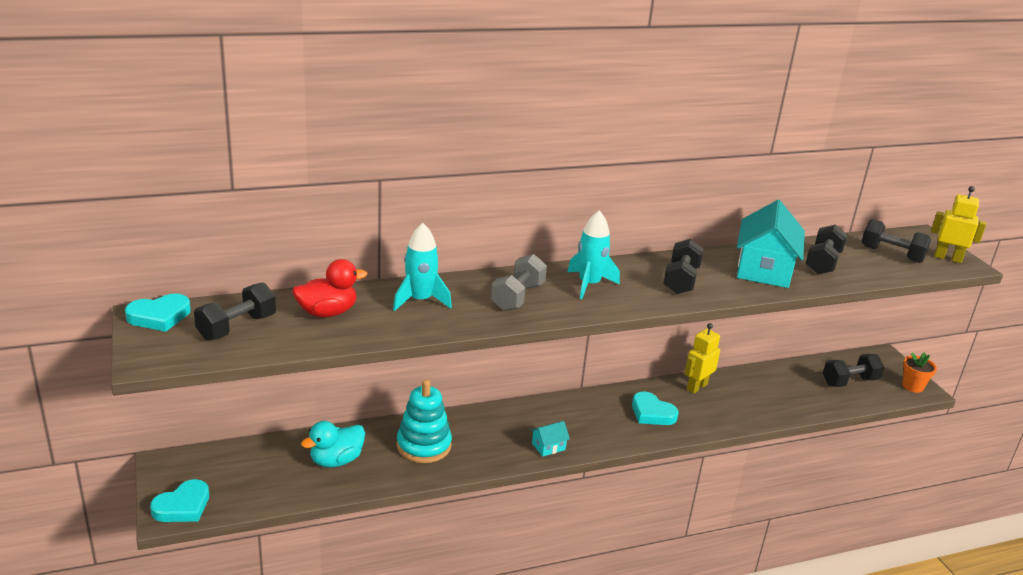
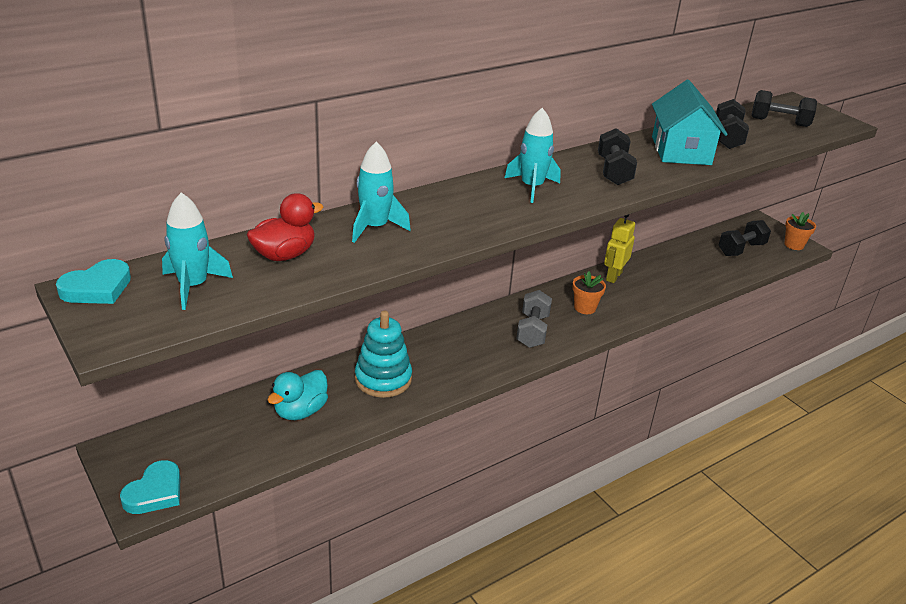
camera: 15 degrees left, 5 degrees up
black dumbbell [194,282,276,341] -> turquoise rocket [162,192,233,310]
grey dumbbell [491,254,547,311] -> grey dumbbell moved to [516,290,552,348]
turquoise house [531,421,570,457] -> none
turquoise heart [632,391,678,425] -> orange flower pot [572,271,606,314]
yellow robot [931,186,986,263] -> none

